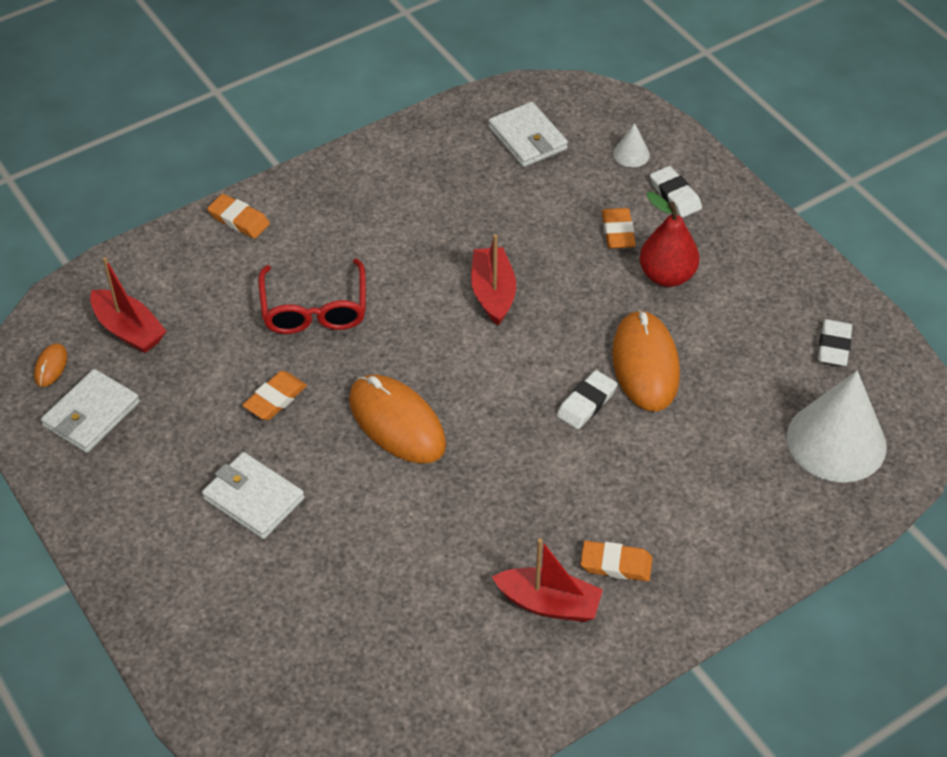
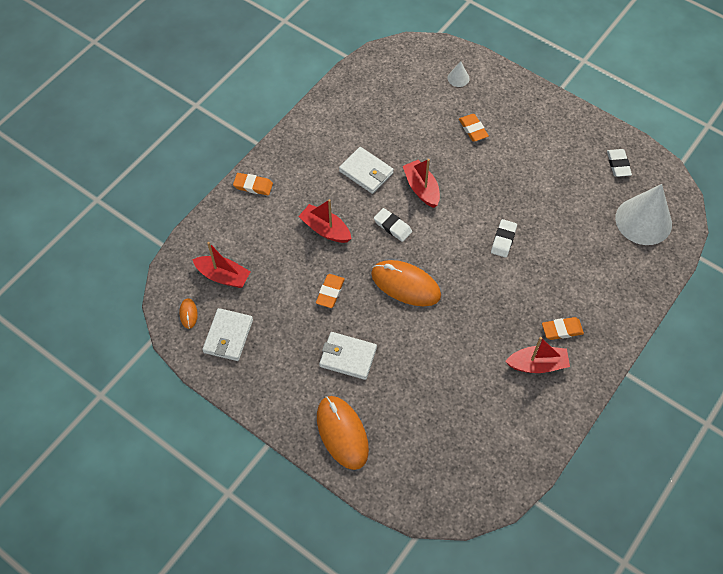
camera: 20 degrees left, 10 degrees up
red glasses [258,258,366,334] -> red boat [298,199,351,243]
white wallet [488,102,568,167] -> white wallet moved to [339,147,394,194]
orange mouse [612,310,680,412] -> orange mouse moved to [317,396,369,470]
red pear [640,192,700,287] -> none
white eraser [650,166,702,217] -> white eraser moved to [374,208,412,242]

